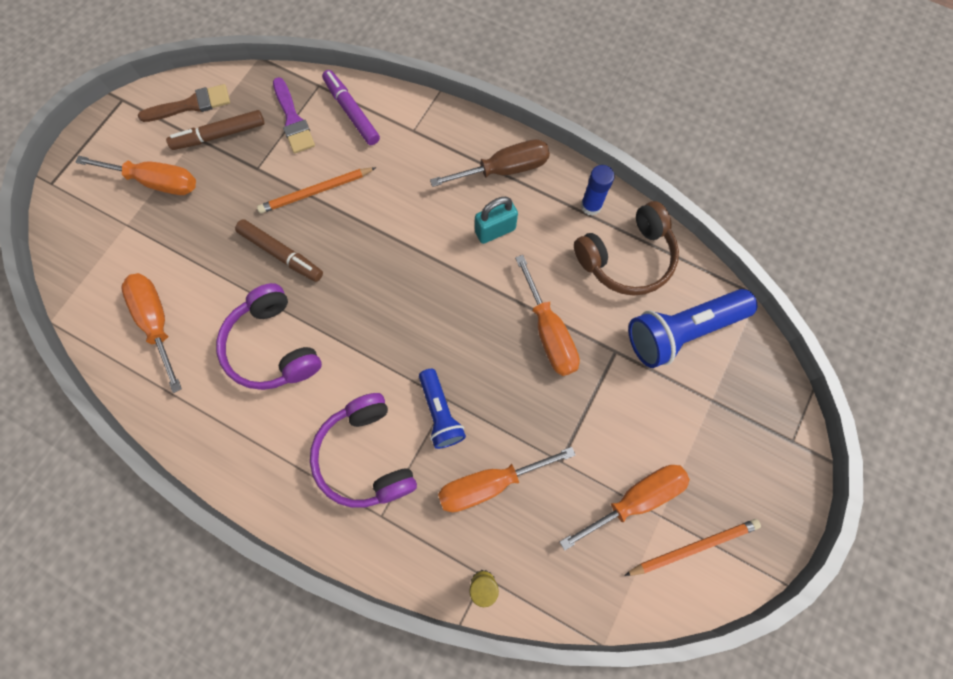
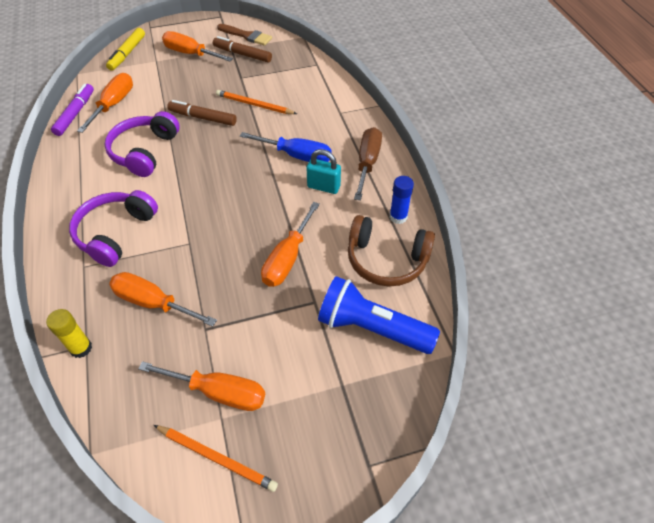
camera: 45 degrees right, 20 degrees down
orange screwdriver [75,156,196,195] -> orange screwdriver turned 150 degrees clockwise [162,31,233,62]
brown marker [235,219,323,282] -> brown marker turned 120 degrees clockwise [167,100,237,126]
purple brush [273,77,315,153] -> none
purple marker [322,70,380,145] -> purple marker moved to [51,84,94,136]
blue flashlight [419,369,466,449] -> none
brown screwdriver [430,139,550,187] -> brown screwdriver turned 105 degrees counterclockwise [354,127,382,200]
none -> yellow marker [106,28,145,71]
none -> blue screwdriver [240,132,332,162]

